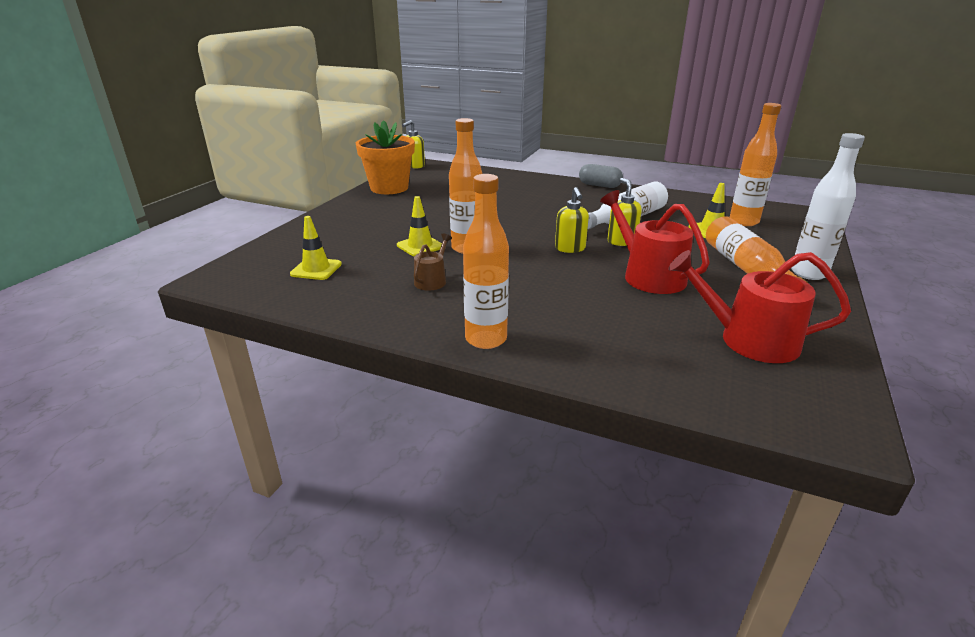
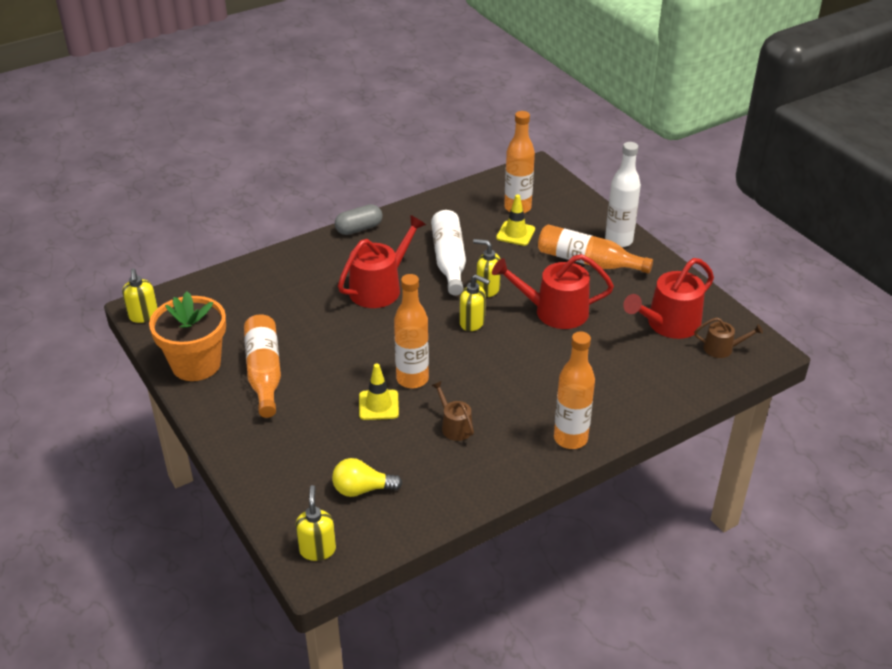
camera: 55 degrees left, 10 degrees up
yellow traffic cone [290,216,342,280] -> yellow light bulb [332,458,403,497]
none -> orange bottle [244,314,281,418]
none -> yellow soap dispenser [295,485,336,561]
none -> red watering can [338,215,426,308]
none -> brown watering can [694,317,763,358]

